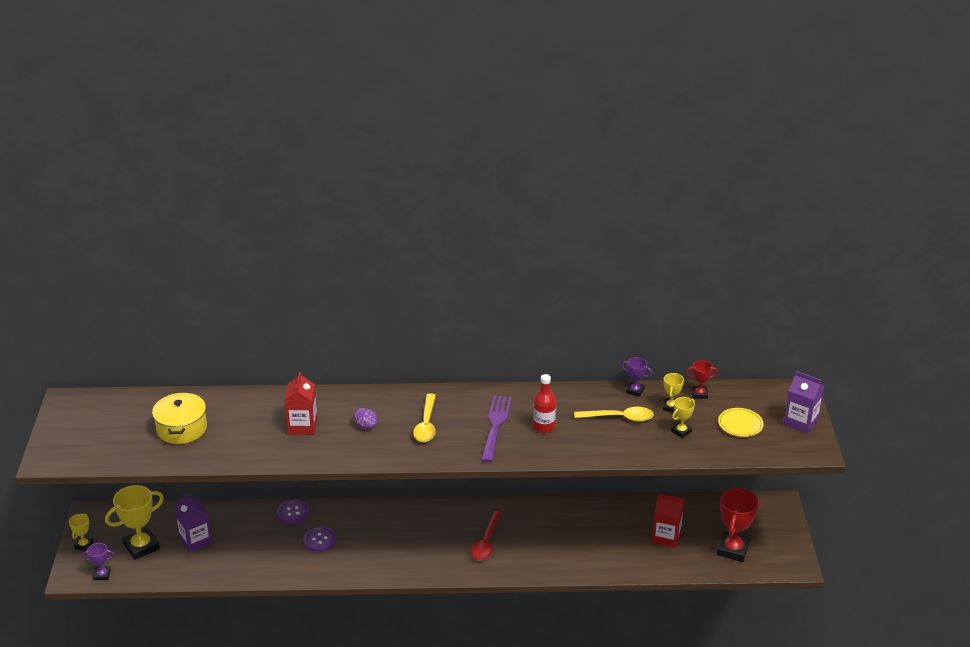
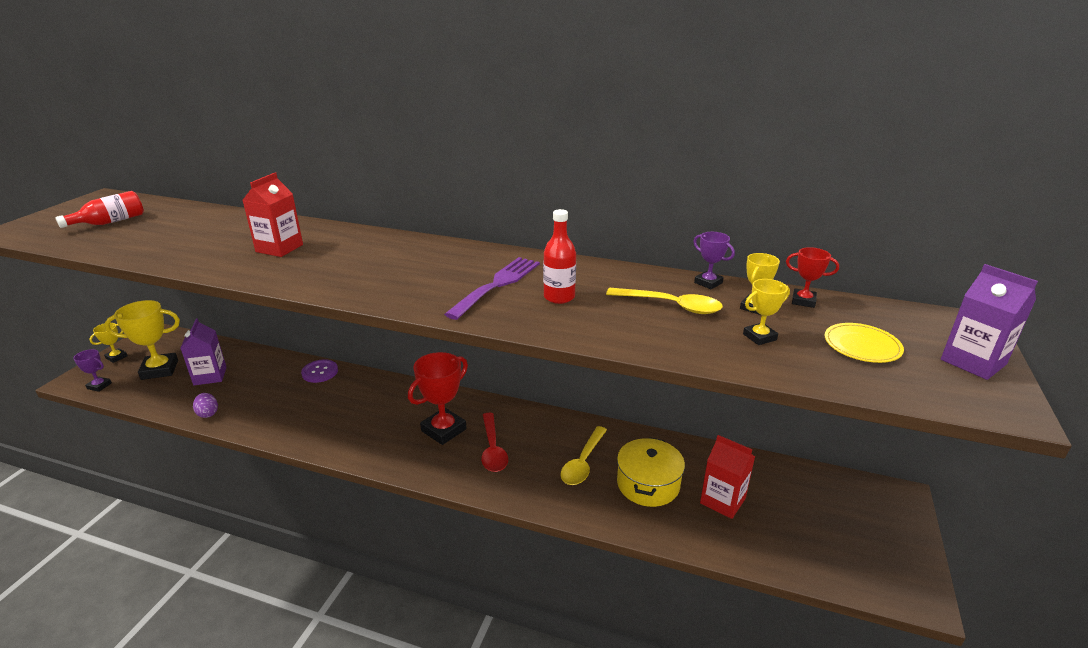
camera: 20 degrees right, 5 degrees down
yellow pot [152,392,207,444] -> yellow pot moved to [617,437,685,507]
purple button [303,526,337,552] -> none
purple egg [353,408,378,430] -> purple egg moved to [193,393,218,418]
yellow spoon [413,394,436,442] -> yellow spoon moved to [560,426,607,485]
red spoon [471,511,502,560] -> red spoon turned 45 degrees counterclockwise [481,413,508,472]
red trophy [717,488,759,562] -> red trophy moved to [408,352,468,445]
none -> red bottle [55,191,144,228]

